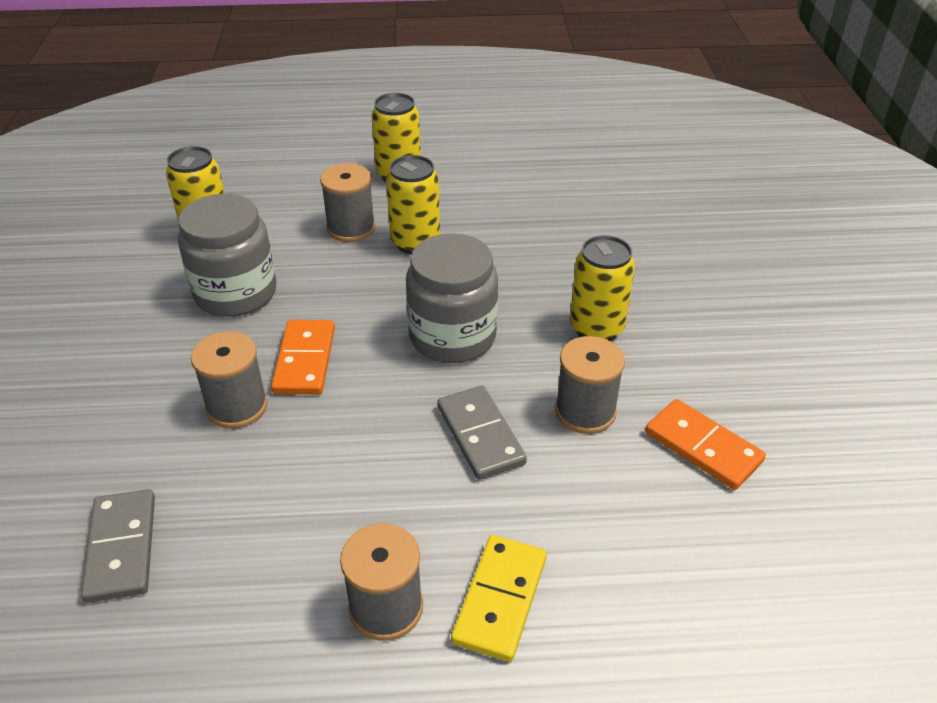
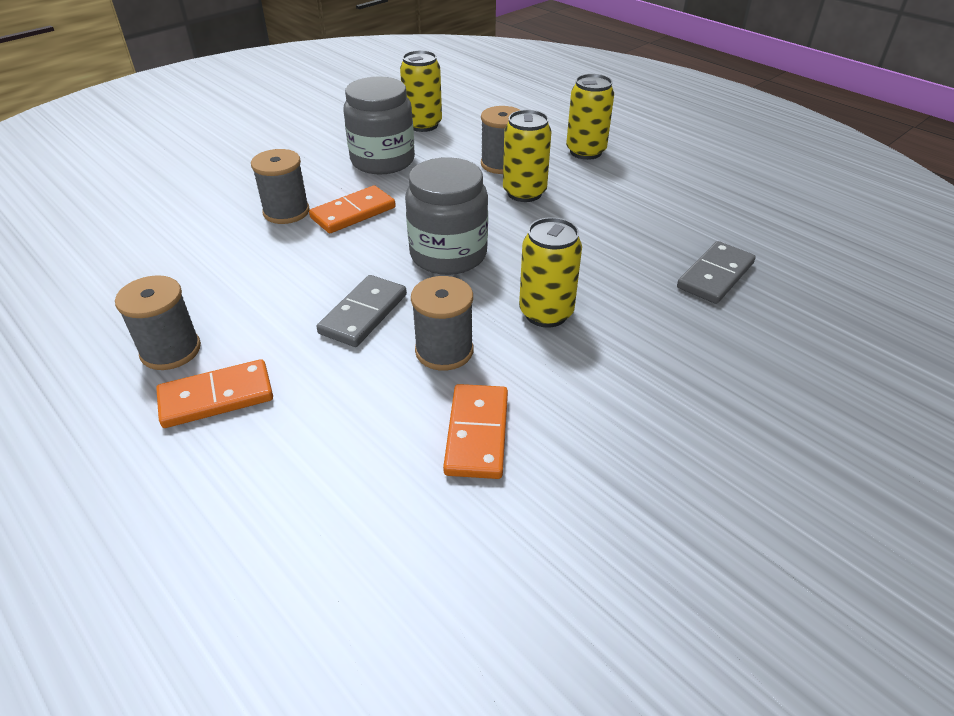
camera: 50 degrees right, 0 degrees up
grey domino [81,489,155,603] -> grey domino moved to [677,241,756,304]
yellow domino [451,535,547,662] -> orange domino [156,359,273,428]

